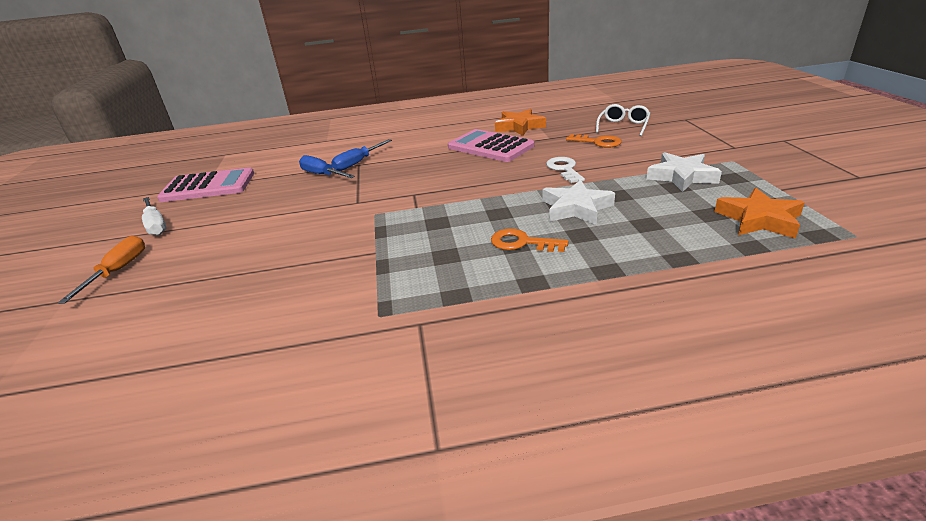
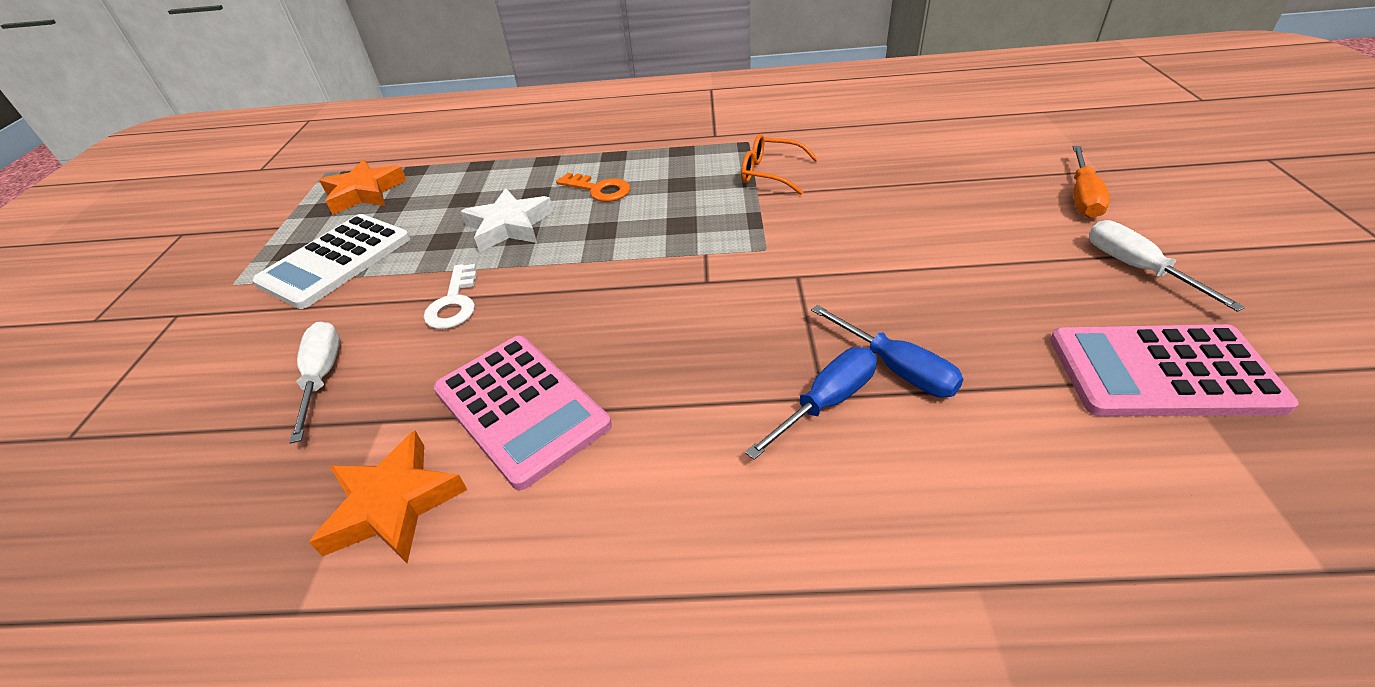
camera: 170 degrees left, 10 degrees up
orange key [566,134,622,148] -> white screwdriver [289,322,340,444]
white glasses [596,104,651,136] -> none
white star [646,152,722,192] -> white calculator [252,214,410,309]
none -> orange glasses [741,134,818,195]

